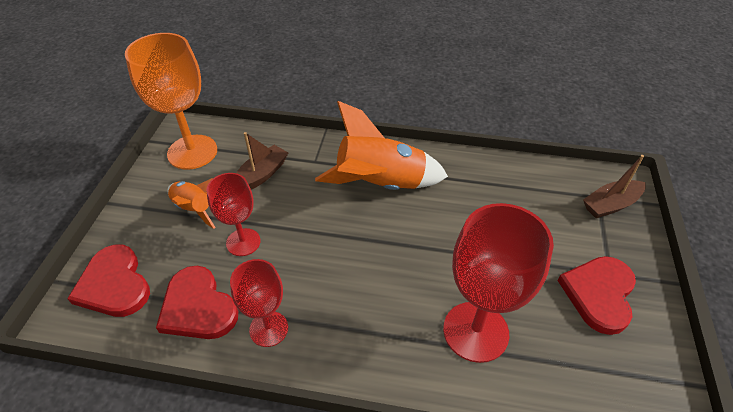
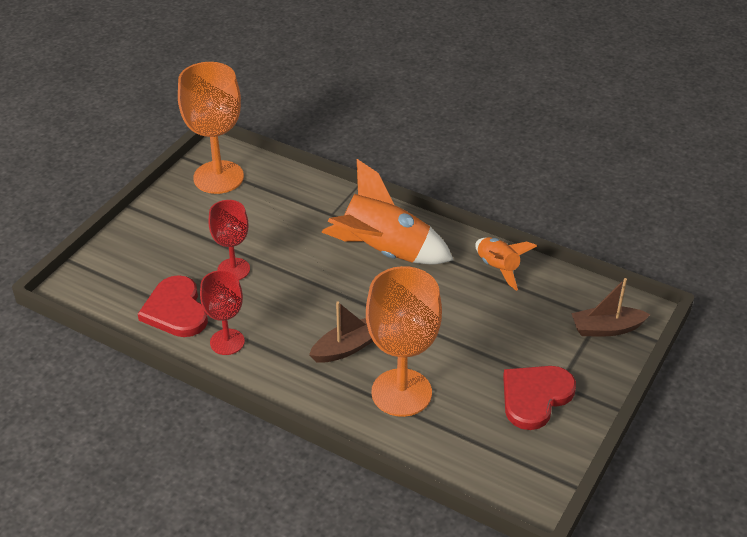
camera: 20 degrees right, 5 degrees down
red heart [67,245,150,317] -> none
orange rocket [167,178,216,229] -> orange rocket moved to [475,237,537,291]
brown boat [236,132,288,190] -> brown boat moved to [309,302,373,363]
red goblet [443,203,554,363] -> orange goblet [366,266,442,417]

